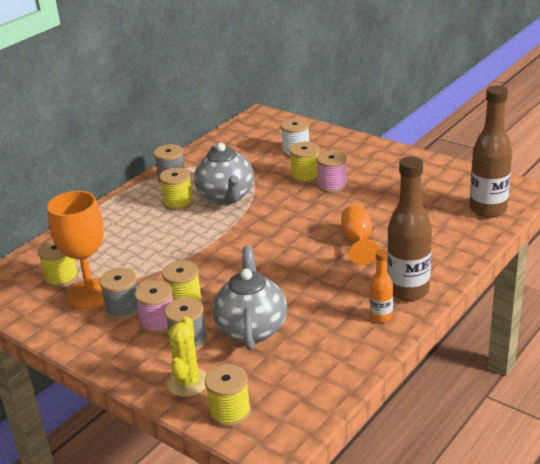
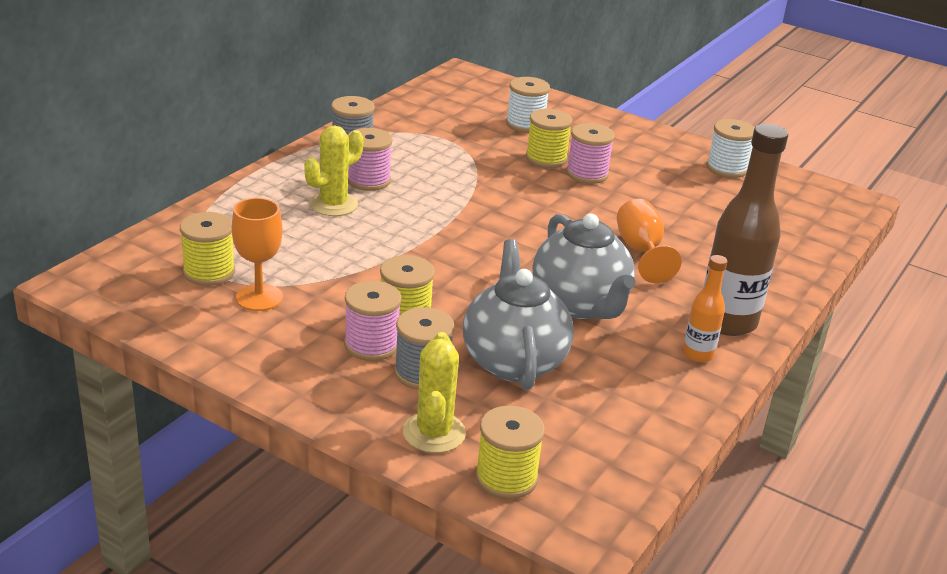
camera: 10 degrees left, 0 degrees up
orange goblet [47,191,105,309] -> orange goblet [232,198,283,311], size x0.64
grey spool [99,268,139,320] -> none
yellow spool [159,167,194,211] -> pink spool [348,128,393,191]
grey teapot [194,143,254,205] -> grey teapot moved to [532,214,636,319]
brown bottle [469,86,512,218] -> none
none -> yellow cactus [304,126,363,216]
none -> white spool [706,119,755,178]

